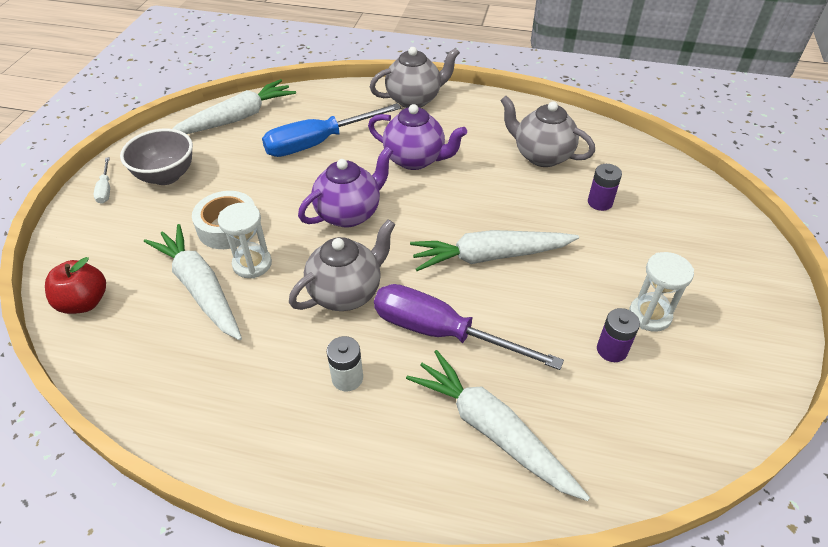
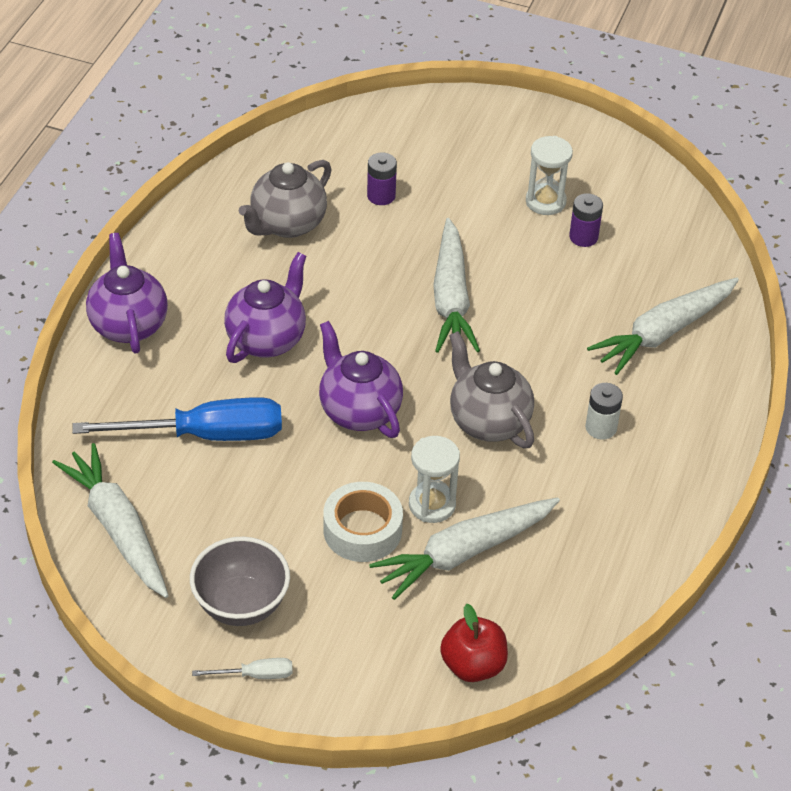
camera: 85 degrees left, 0 degrees up
blue screwdriver [262,103,401,157] -> blue screwdriver turned 75 degrees counterclockwise [72,397,282,441]
grey teapot [370,47,460,108] -> purple teapot [86,233,168,354]
purple screwdriver [374,284,564,370] -> none

